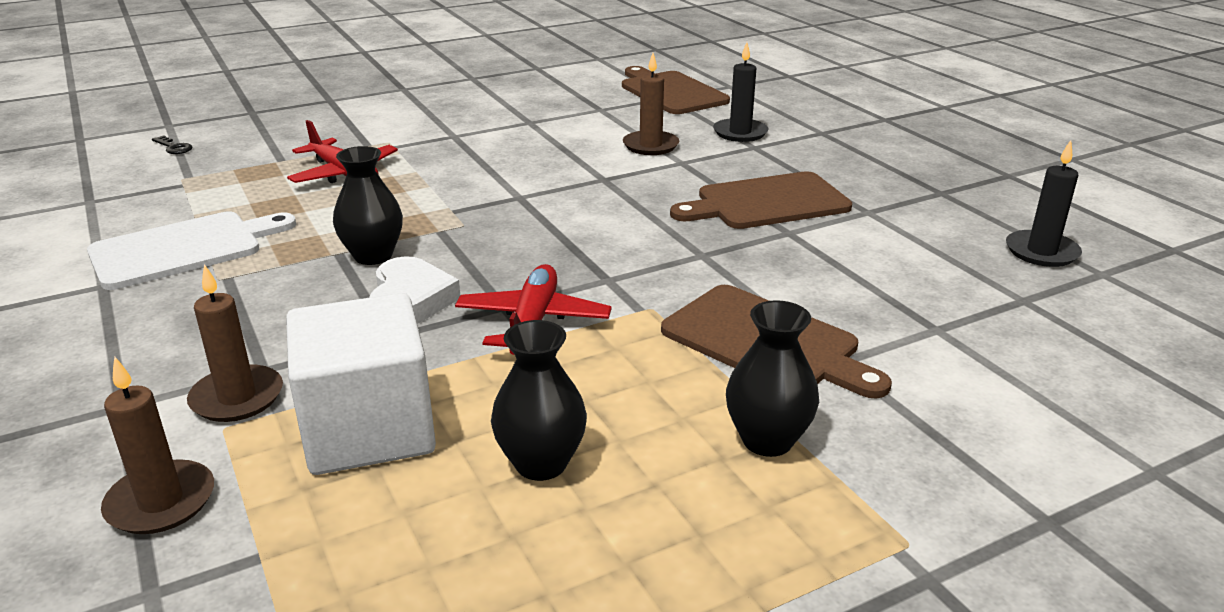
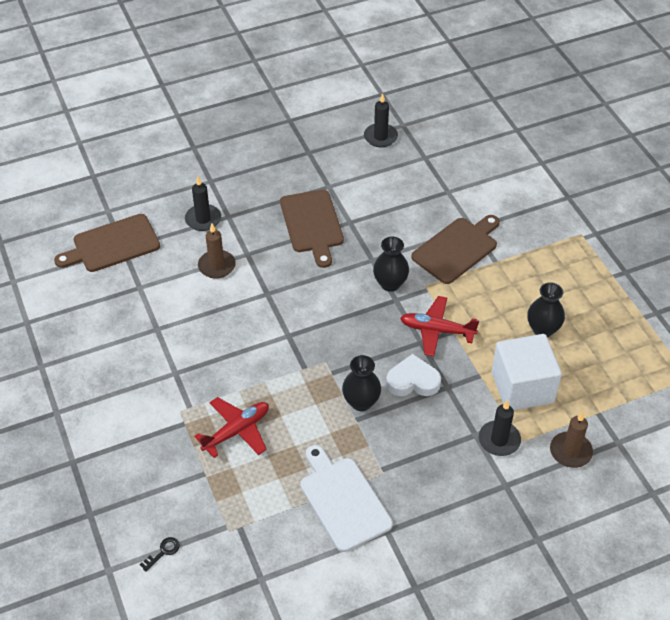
camera: 85 degrees left, 20 degrees up
brown candle [187,264,283,422] -> black candle [479,400,521,456]
black vase [726,300,819,457] -> black vase moved to [373,237,409,292]

